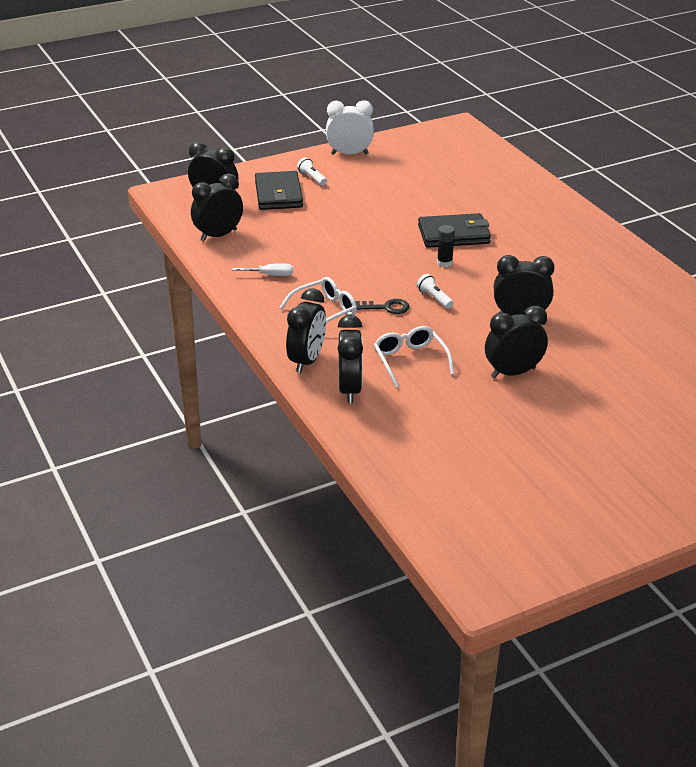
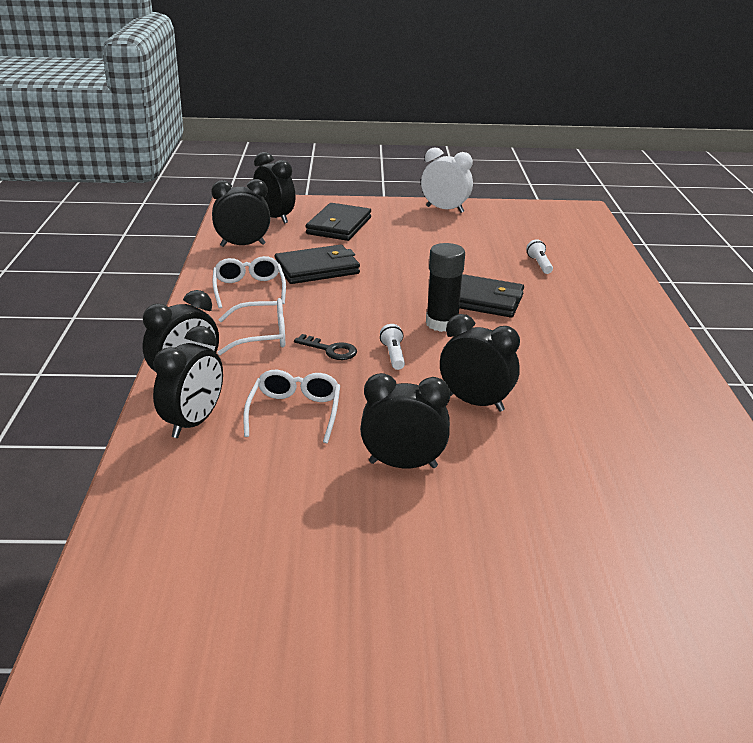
camera: 25 degrees right, 5 degrees down
white screwdriver [232,263,293,276] -> white glasses [212,256,286,309]
white flashlight [297,157,327,186] -> white flashlight moved to [526,239,553,274]
black glue stick [437,225,455,267] -> black glue stick [426,243,465,332], size x1.69
none -> black wallet [275,245,360,284]

